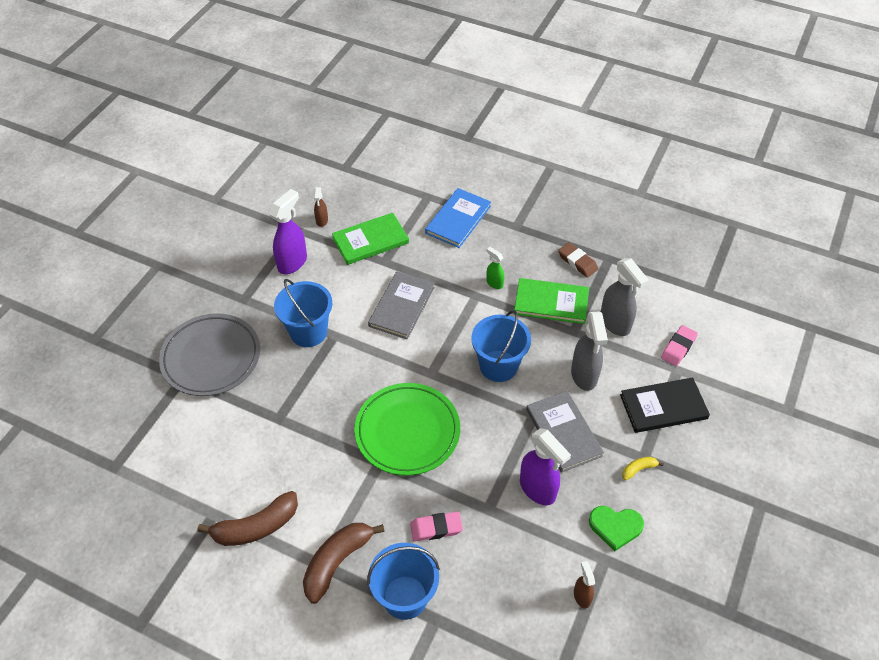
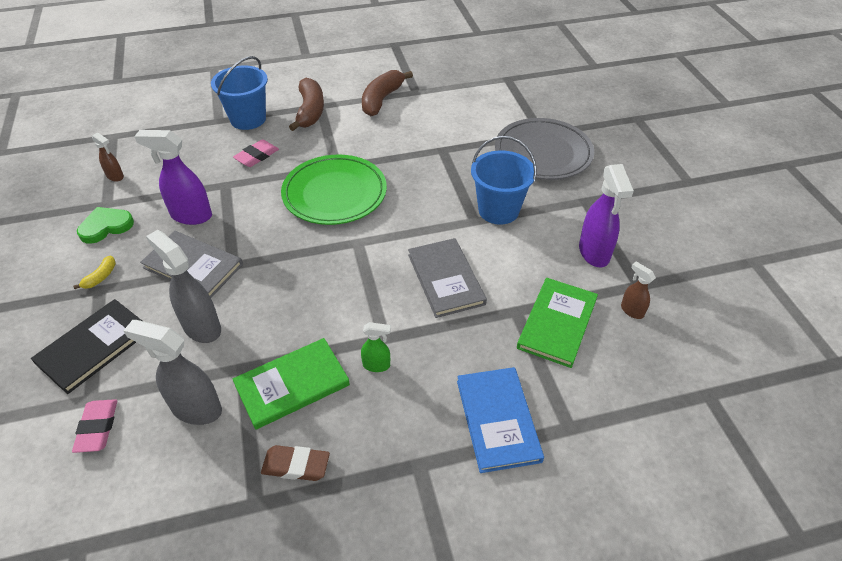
camera: 140 degrees right, 5 degrees down
blue bucket [471,310,531,382] -> none

